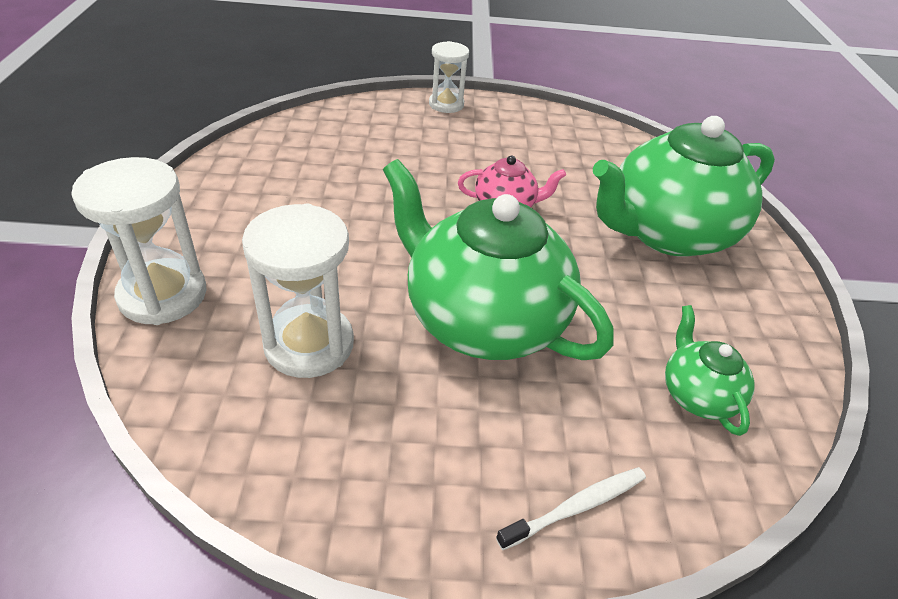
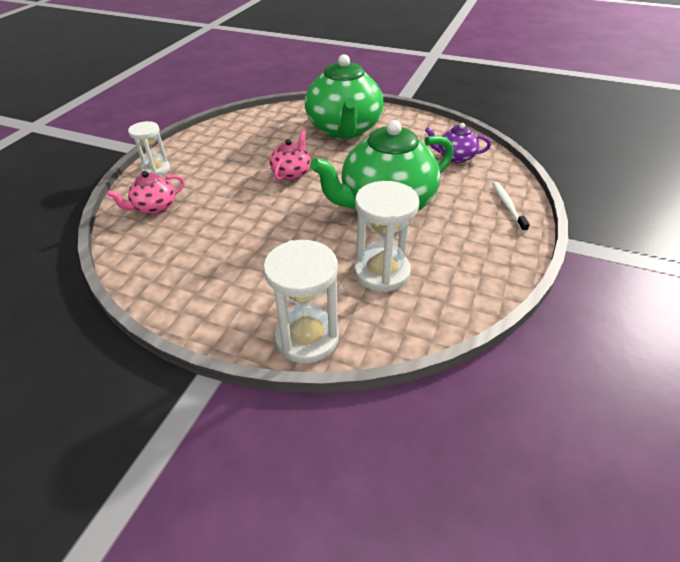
camera: 65 degrees left, 0 degrees up
green teapot [665,305,755,436] -> purple teapot [425,123,491,163]
none -> pink teapot [107,171,184,215]

